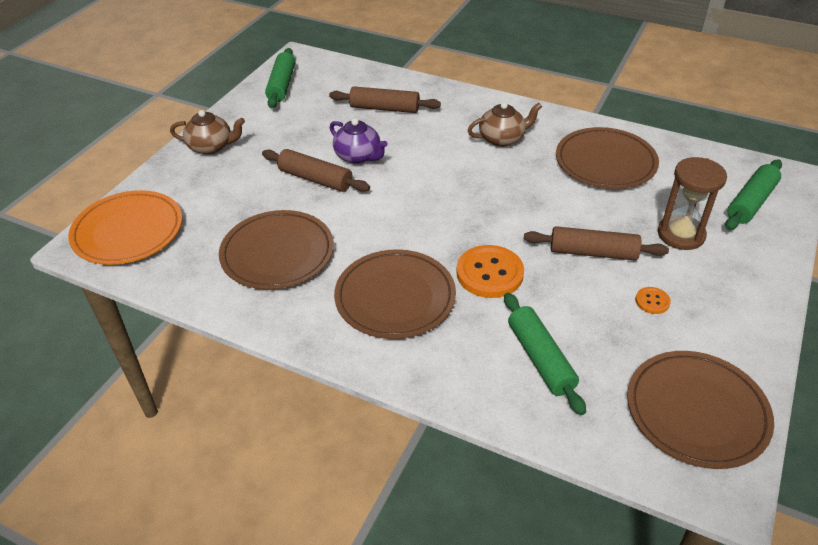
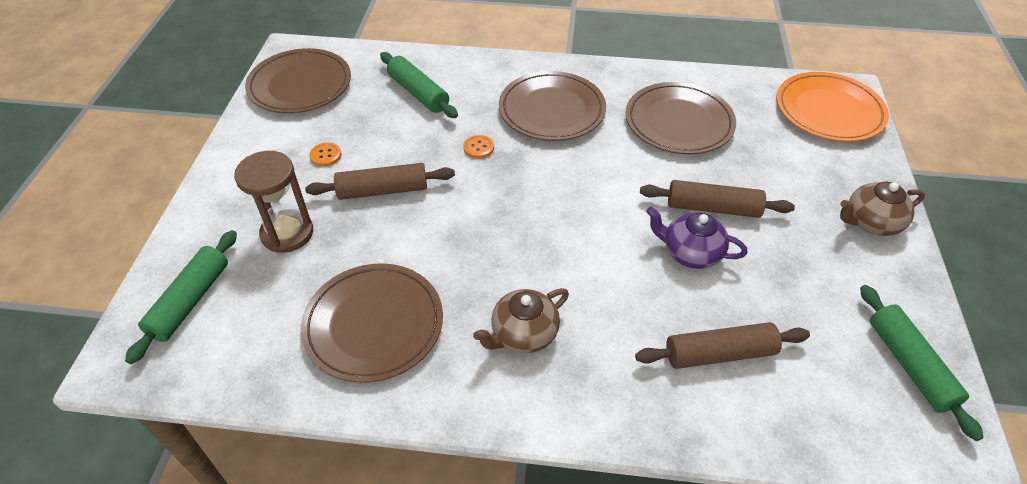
camera: 160 degrees right, 5 degrees up
orange button [456,245,524,298] -> orange button [463,135,494,158], size x0.48

